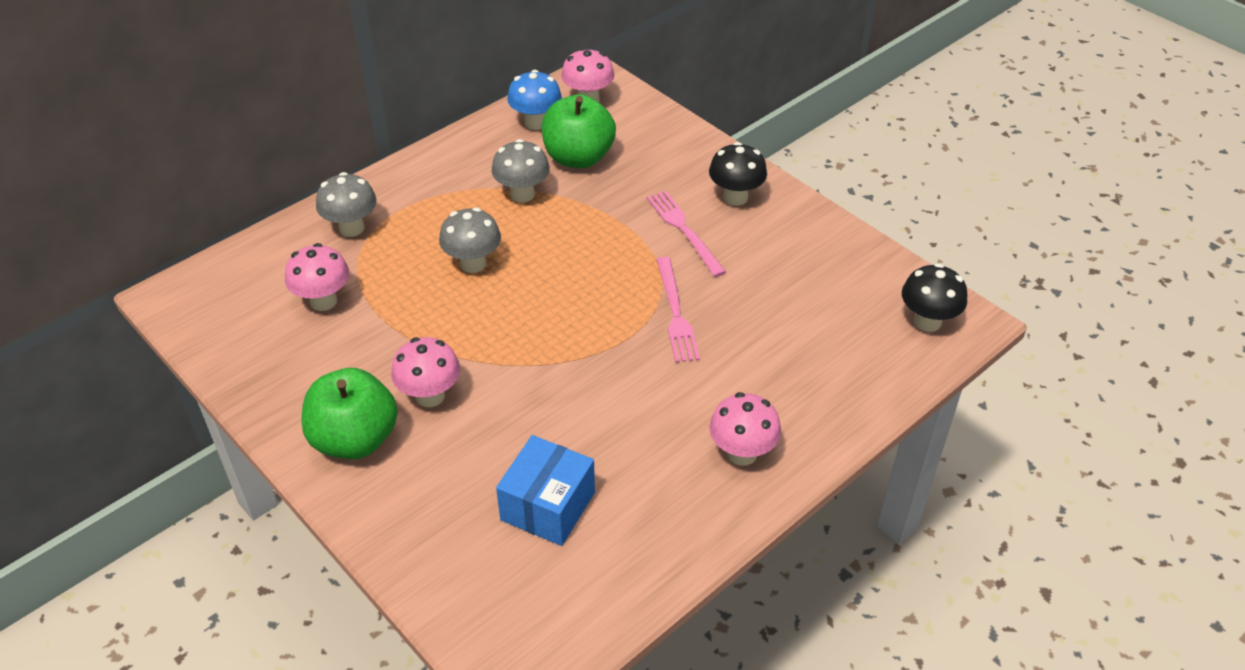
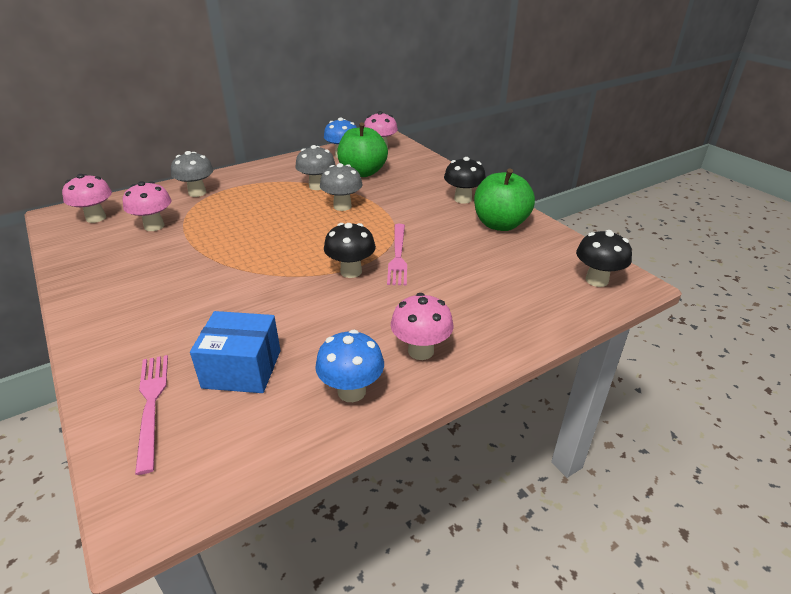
camera: 10 degrees right, 10 degrees down
green apple [302,368,398,459] -> green apple moved to [474,168,535,231]
pink mushroom [391,337,460,407] -> pink mushroom moved to [62,174,112,223]
grey mushroom [439,208,501,273] -> grey mushroom moved to [320,163,363,211]
blue box [496,435,595,546] -> blue box turned 60 degrees clockwise [190,311,281,393]
pink fork [647,191,726,277] -> pink fork moved to [135,355,168,475]
none -> blue mushroom [315,330,384,402]
none -> black mushroom [324,223,376,278]

